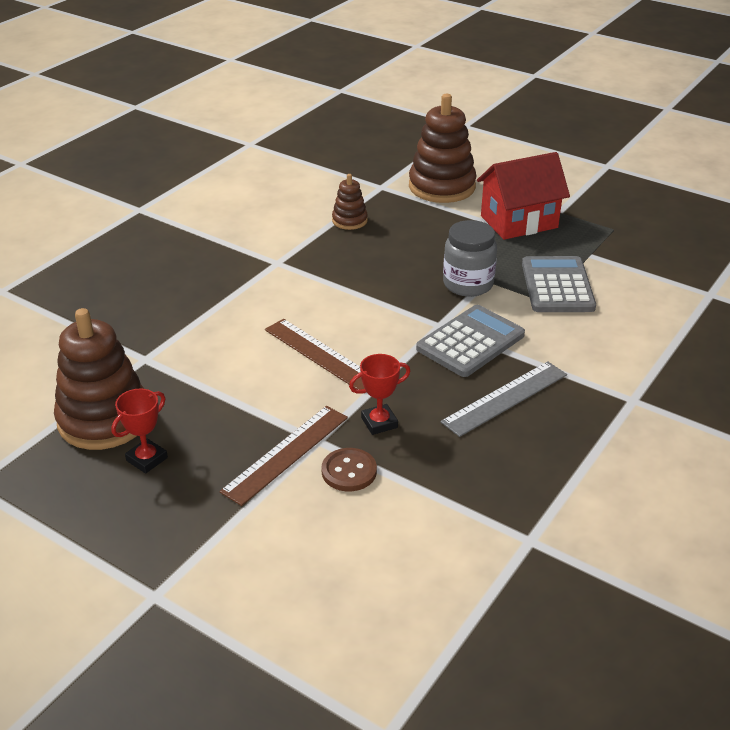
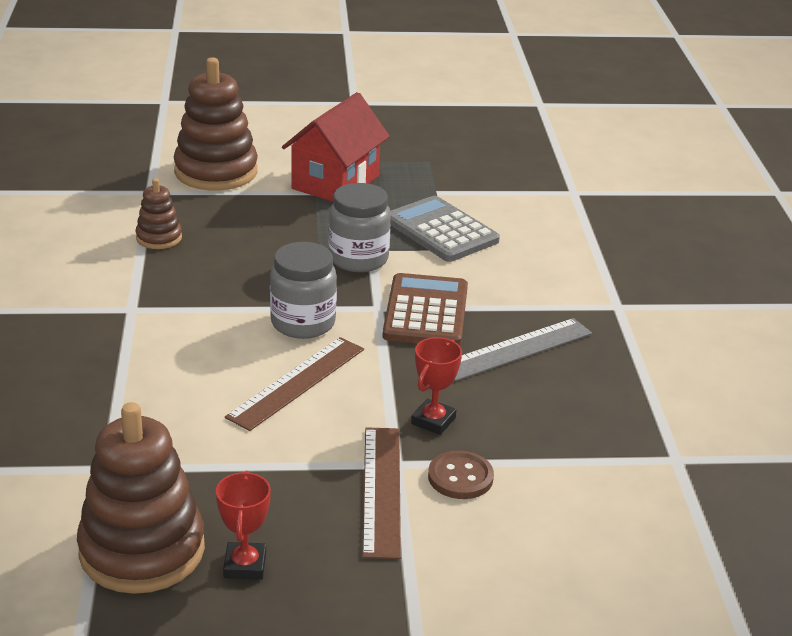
camera: 40 degrees left, 5 degrees down
brown ruler [265,319,365,390] -> brown ruler turned 60 degrees counterclockwise [225,337,364,431]
grey calculator [416,305,525,377] -> brown calculator [383,273,468,346]
grey ruler [440,361,567,437] -> grey ruler turned 45 degrees clockwise [454,318,592,381]
none -> grey jar [270,242,337,339]

